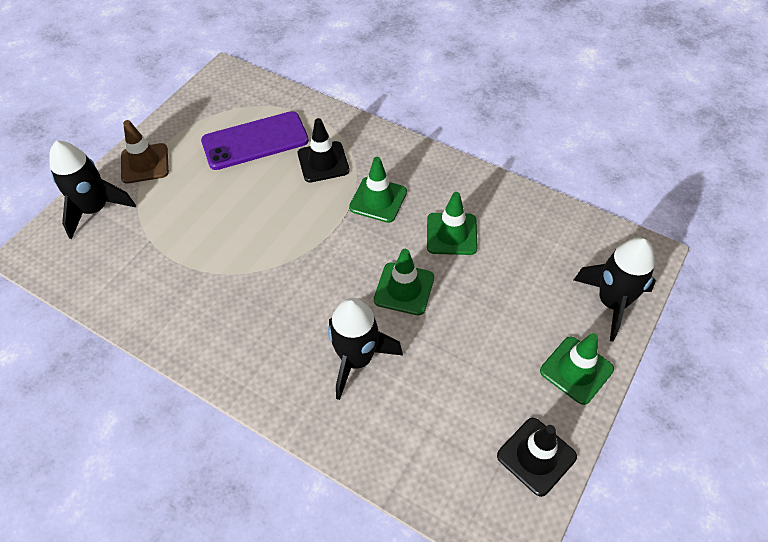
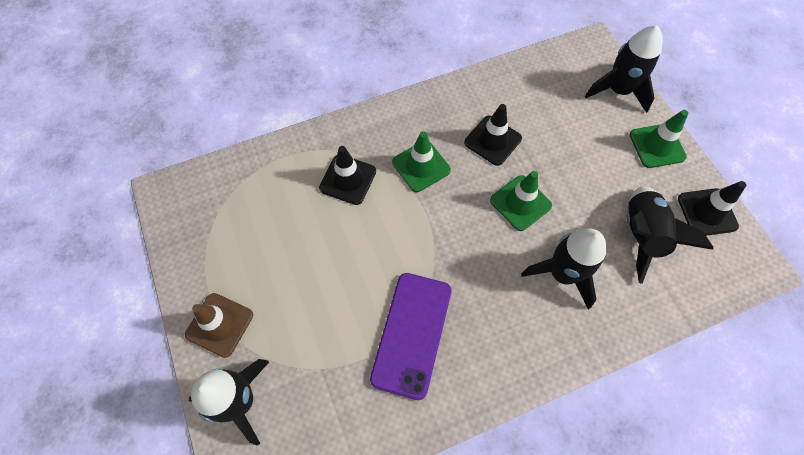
camera: 55 degrees left, 10 degrees up
purple phone [201,111,309,170] -> purple phone moved to [370,273,452,400]
green traffic cone [427,192,478,255] -> black traffic cone [464,104,522,166]
none -> black rocket [627,186,713,284]

